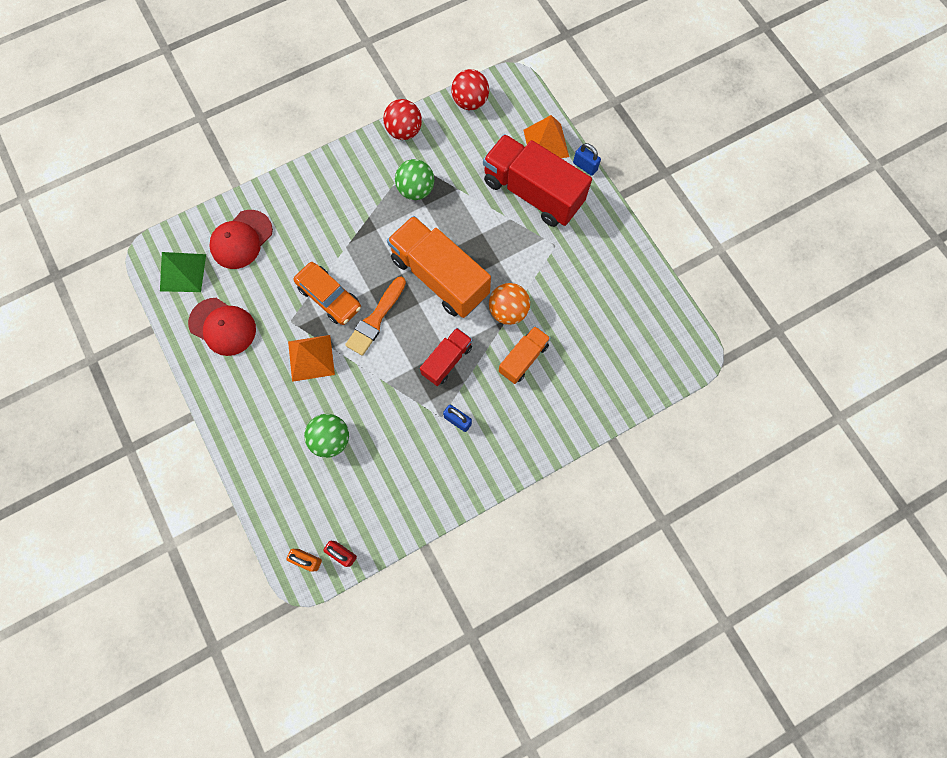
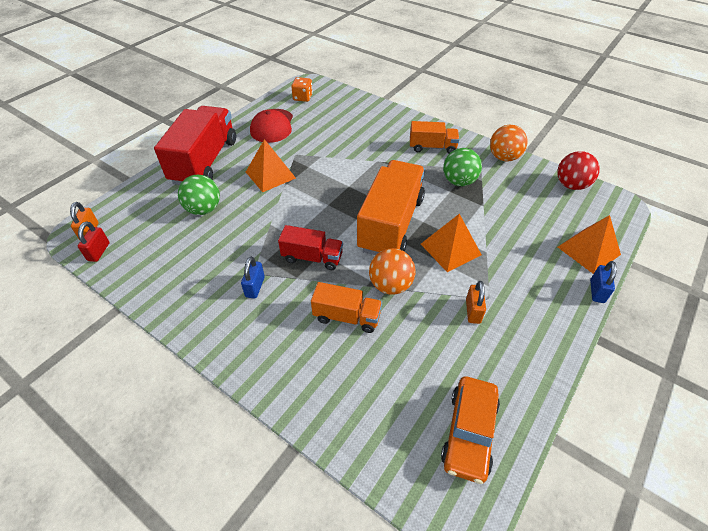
camera: 65 degrees right, 25 degrees down
green pyramid [160,252,206,292] -> orange dice [291,77,313,102]
red cap [209,210,273,269] -> none
orange car [293,262,361,325] -> orange car moved to [441,376,500,484]
orange brush [345,277,406,356] -> none
red ball [383,99,422,140] -> orange ball [490,125,528,161]
red truck [483,134,592,227] -> red truck moved to [154,106,236,185]
none -> orange truck [410,121,459,154]
none -> orange pyramid [421,214,482,272]
none -> orange padlock [466,281,486,324]

